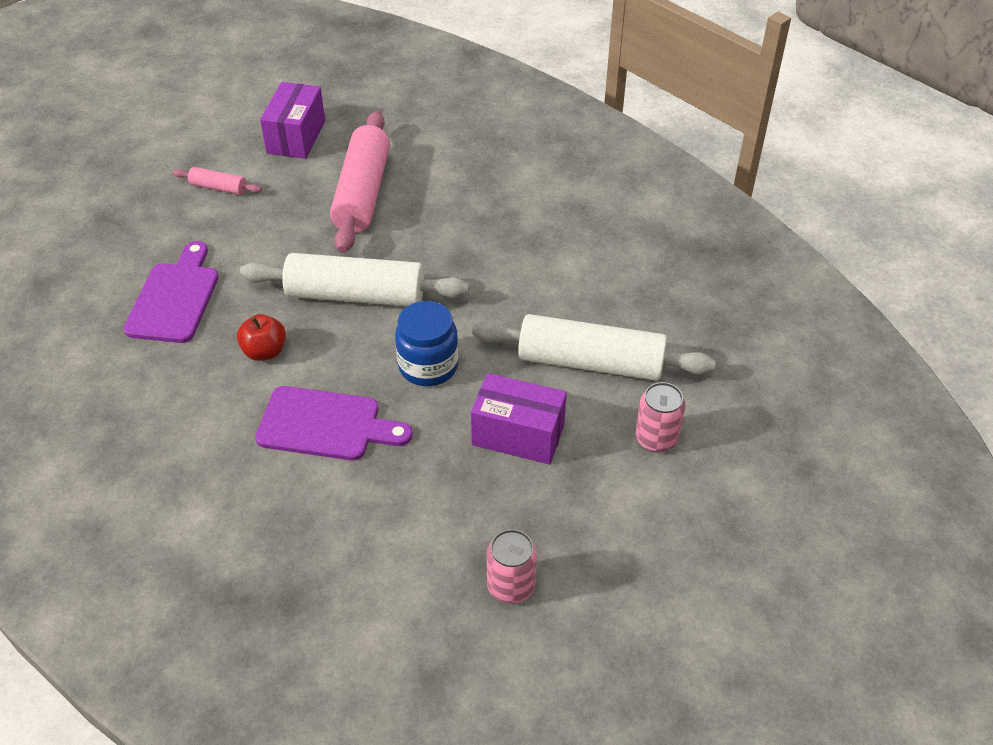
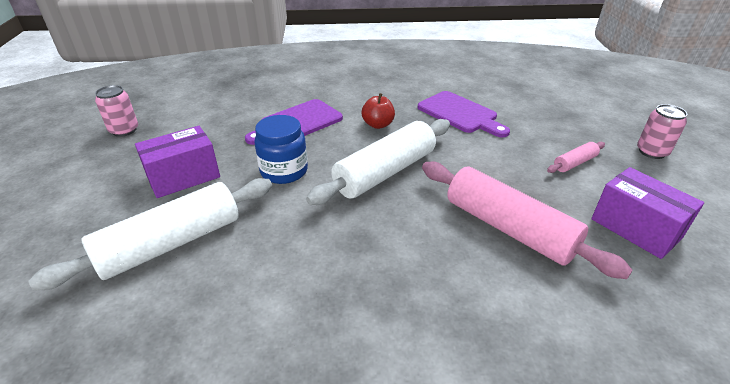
camera: 130 degrees right, 10 degrees down
pink can [635,382,685,452] -> pink can moved to [637,104,687,159]

